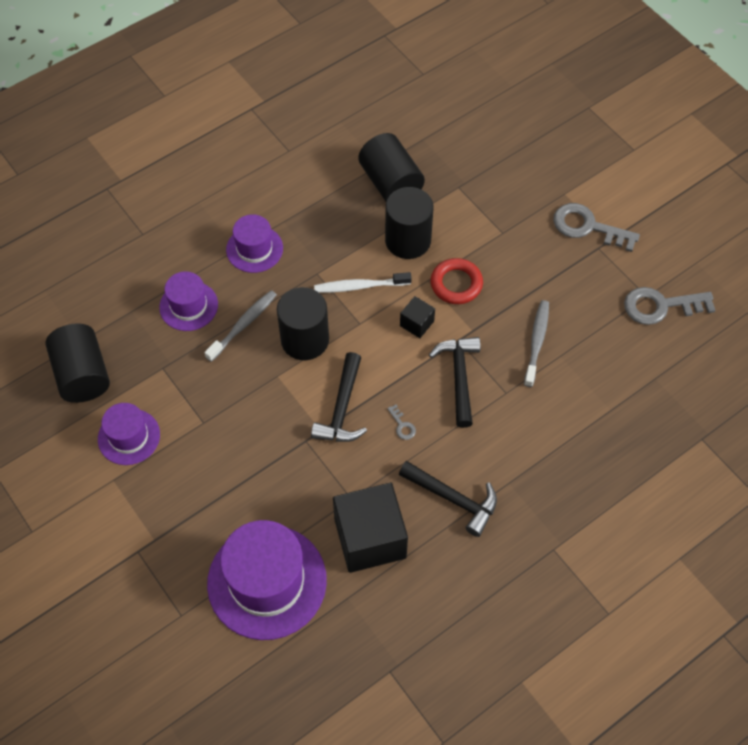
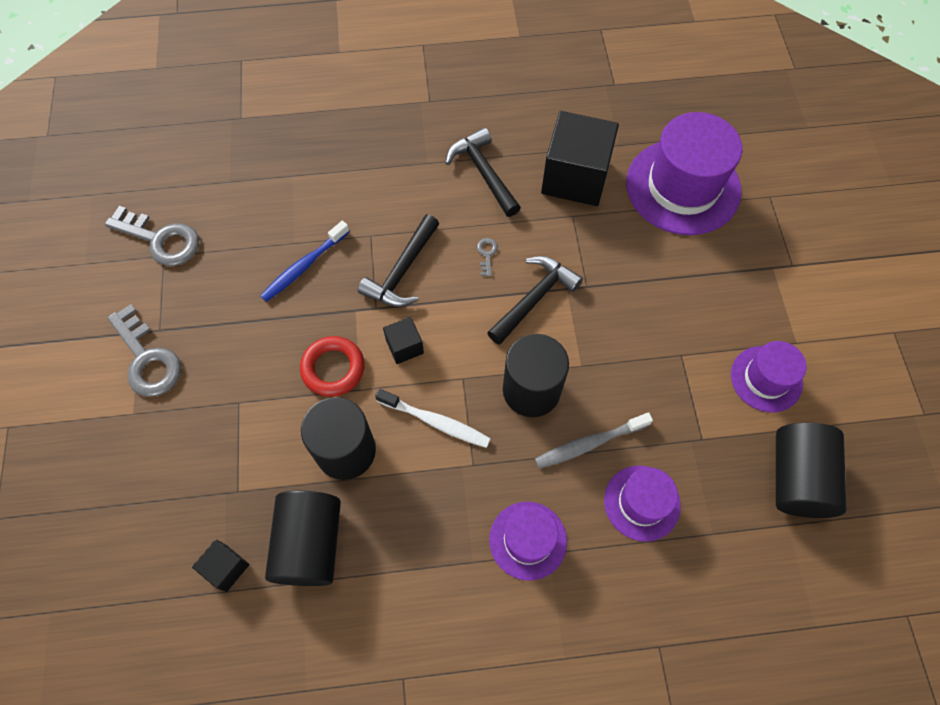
camera: 150 degrees left, 5 degrees up
grey toothbrush [524,300,549,387] -> blue toothbrush [260,221,350,302]
none -> black cube [192,539,249,592]

